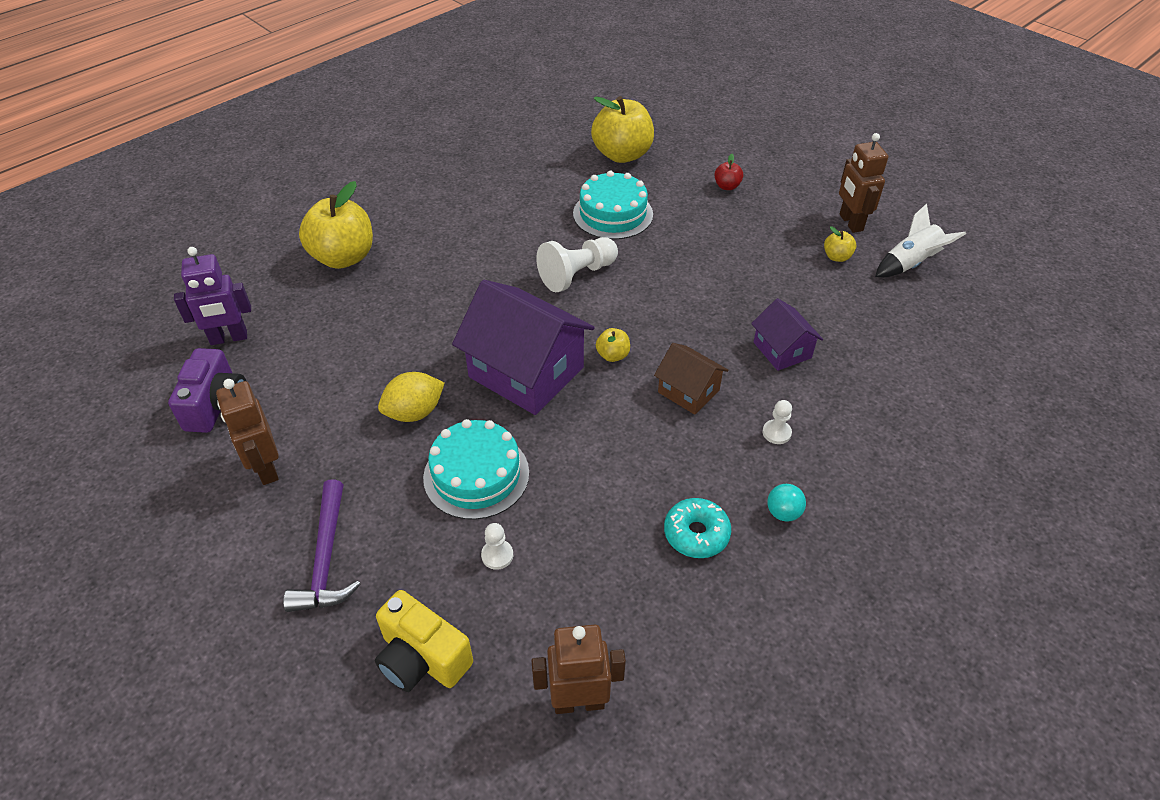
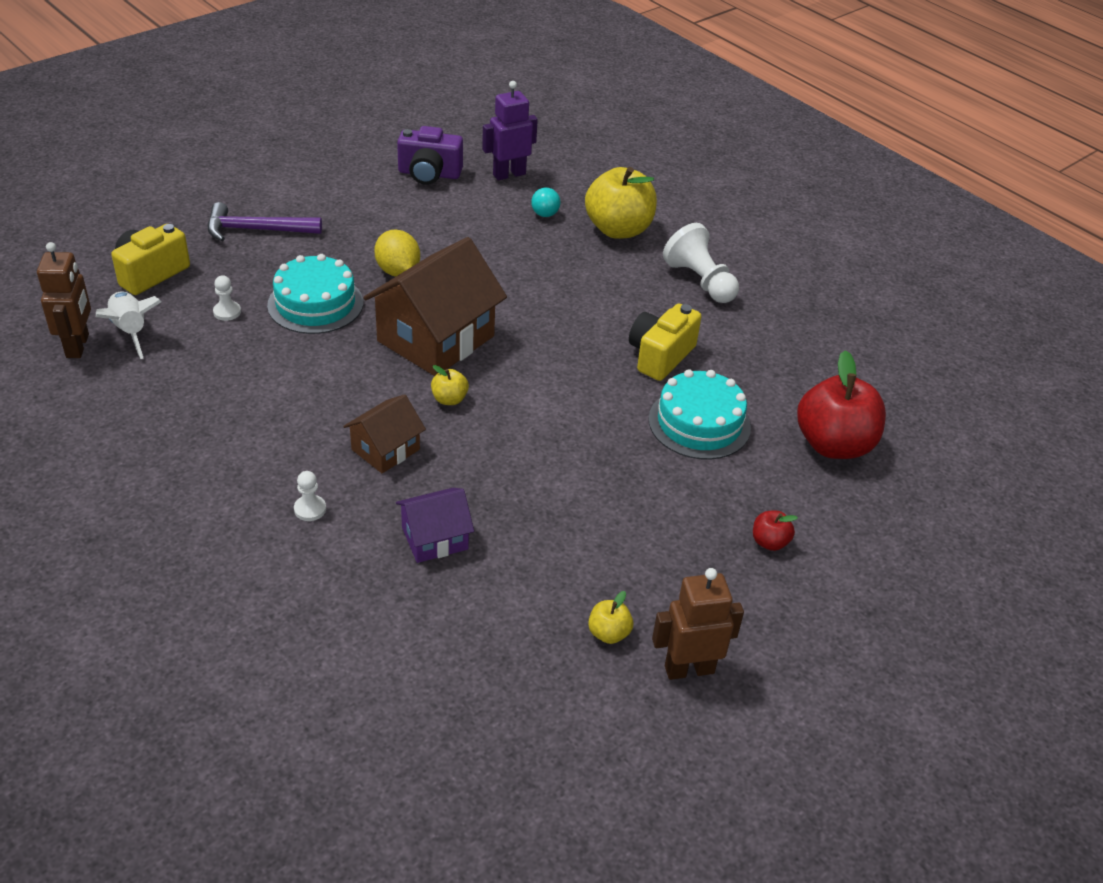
camera: 90 degrees right, 5 degrees down
purple robot [174,247,251,345] -> purple robot turned 75 degrees clockwise [482,81,538,180]
brown robot [216,379,279,485] -> none
purple house [452,280,595,415] -> brown house [363,237,507,376]
white pawn [536,237,618,292] -> white pawn moved to [663,223,739,303]
yellow apple [591,96,654,163] -> red apple [797,350,886,459]
turquoise donut [664,498,731,558] -> none
turquoise ball [767,484,806,522] -> turquoise ball moved to [531,188,560,217]
white rocket [875,203,966,277] -> white rocket moved to [96,291,162,359]
none -> yellow camera [629,304,701,381]

